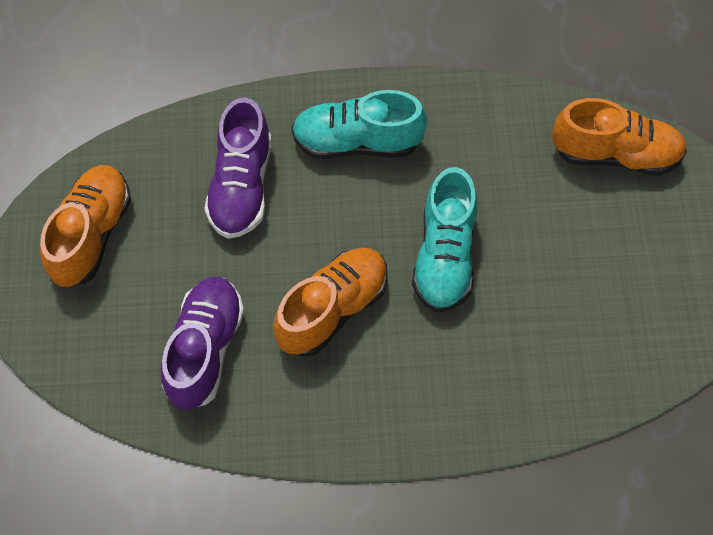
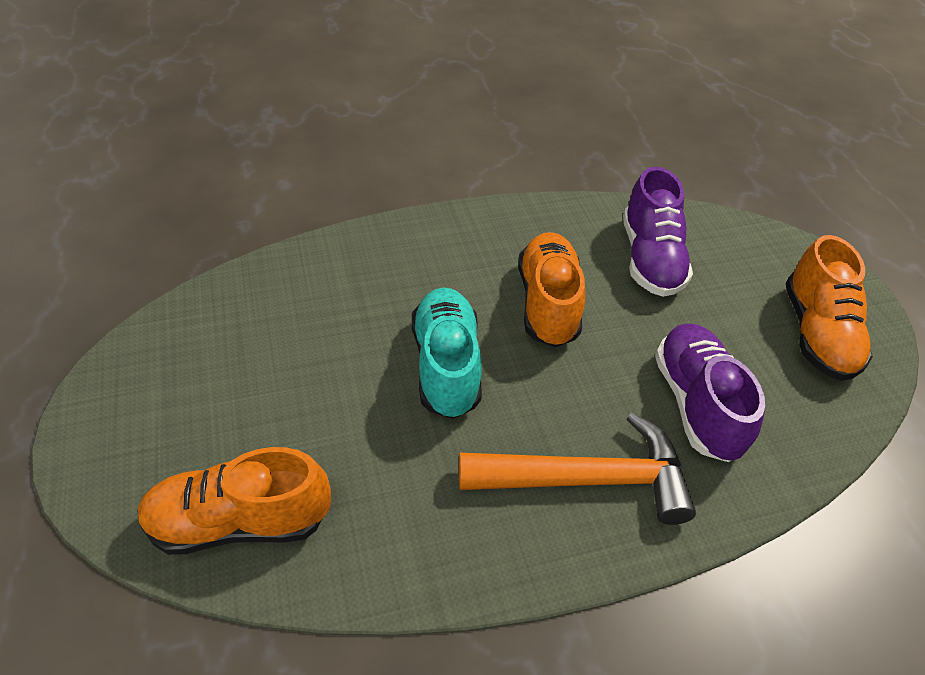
camera: 165 degrees right, 15 degrees down
orange shoe [273,248,388,357] -> orange shoe turned 150 degrees clockwise [518,232,585,347]
turquoise shoe [291,90,427,159] -> orange hammer [459,413,696,525]

